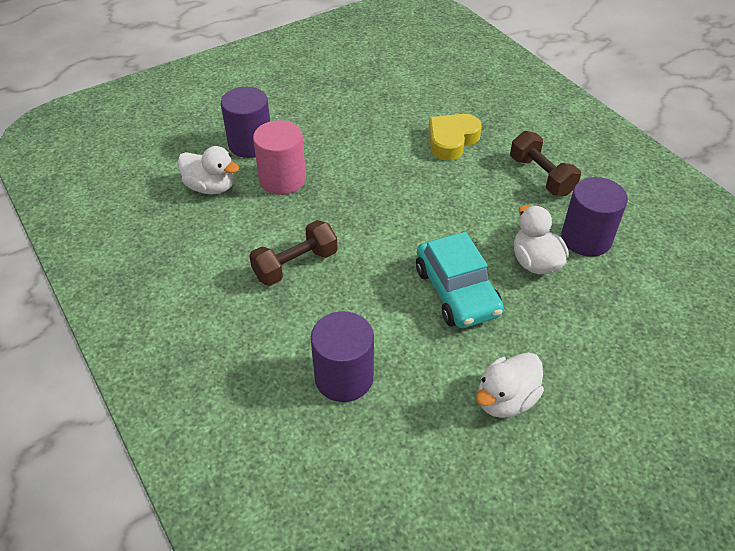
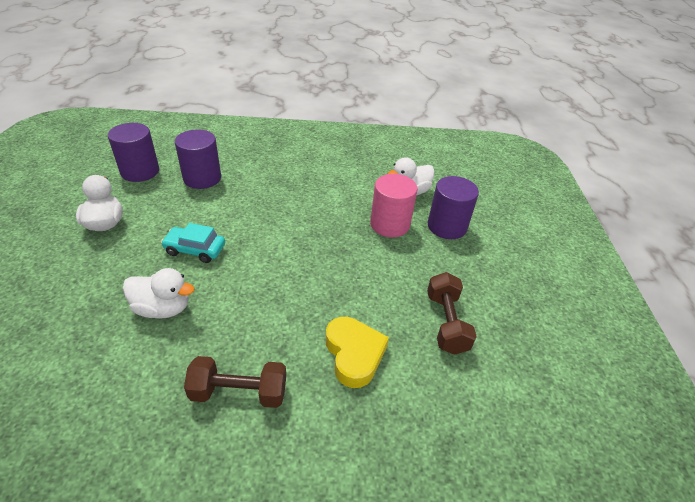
camera: 120 degrees right, 5 degrees down
brown dumbbell [249,220,338,286] -> brown dumbbell moved to [427,272,477,355]
turquoise car [416,232,504,328] -> turquoise car [161,223,225,263], size x0.66
purple cylinder [561,177,628,257] -> purple cylinder moved to [108,123,159,182]

